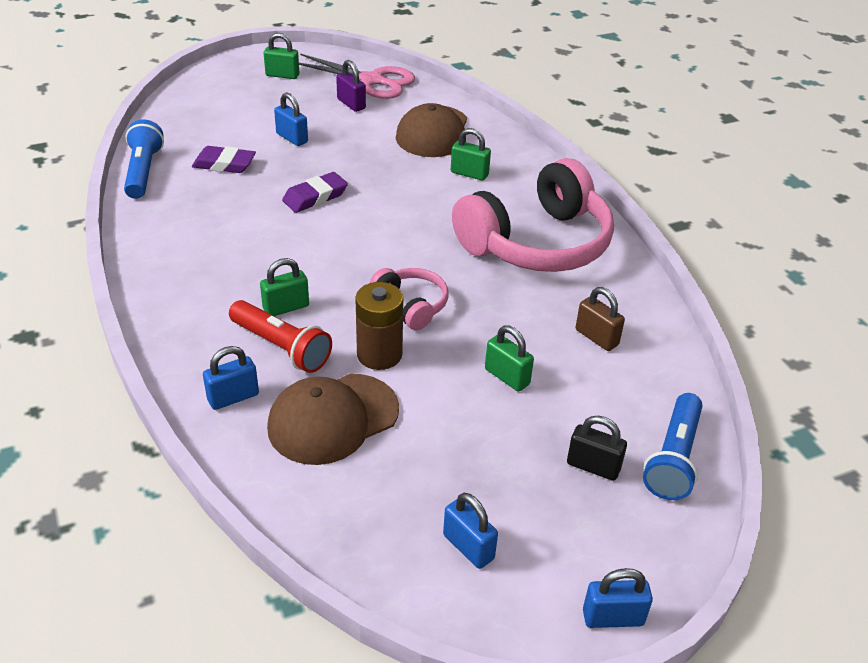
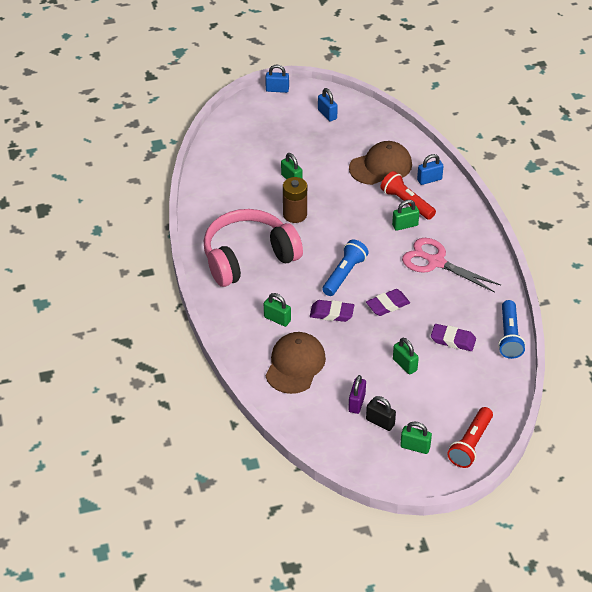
camera: 170 degrees left, 5 degrees up
blue padlock [274,92,308,146] -> green padlock [393,338,419,375]
pink scissors [299,54,415,99] -> pink scissors moved to [402,238,501,293]
purple padlock [336,60,366,112] -> purple padlock turned 45 degrees clockwise [348,375,366,414]
brown battery [355,282,403,370] -> brown battery moved to [283,177,307,223]
pink headphones [370,268,448,330] -> none
black padlock [567,416,627,481] -> black padlock moved to [366,396,396,431]
brown padlock [576,287,625,351] -> none
blue flashlight [643,393,703,500] -> blue flashlight moved to [322,239,369,296]
none -> purple eraser [310,300,354,322]
none -> red flashlight [447,407,493,468]

